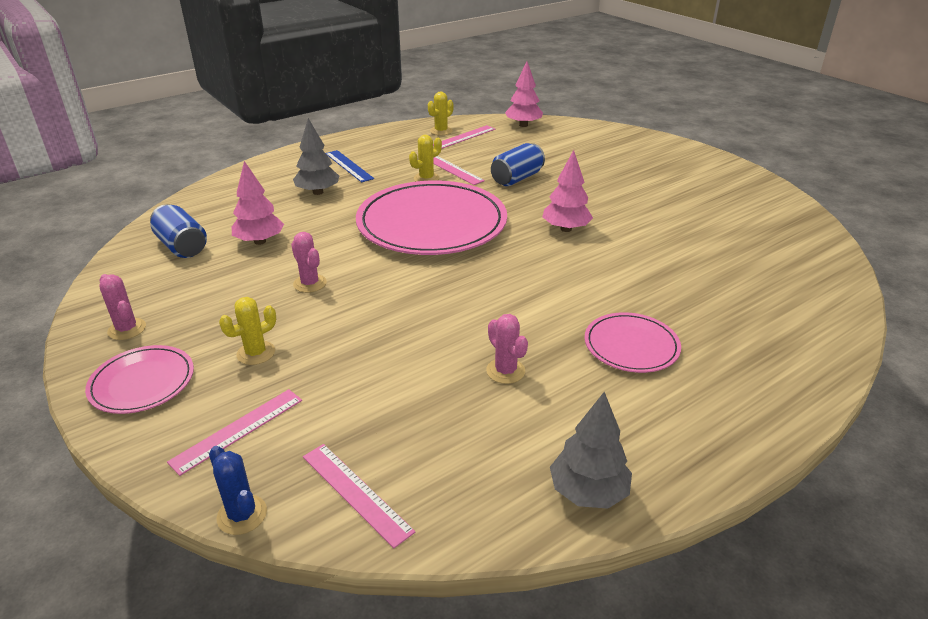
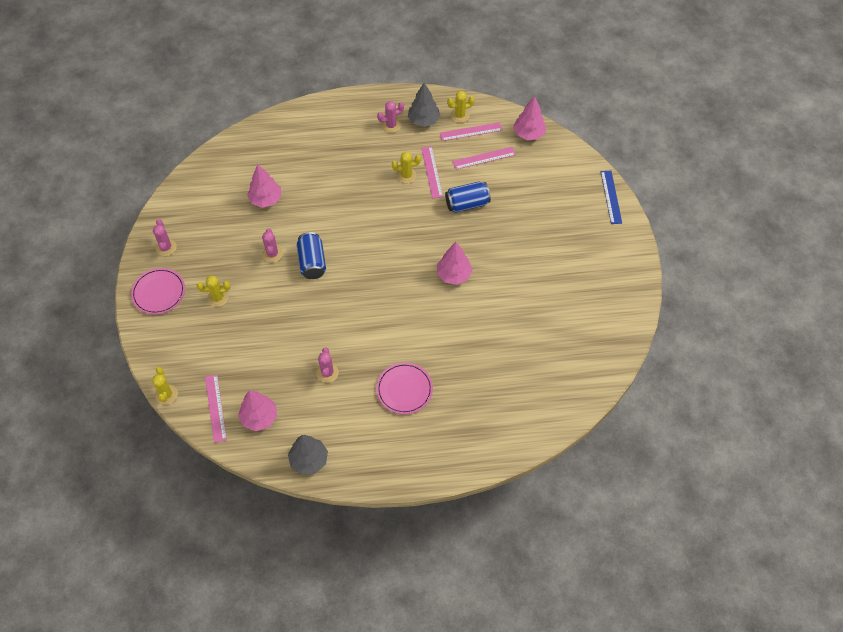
camera: 30 degrees right, 25 degrees up
blue can [150,204,207,258] -> blue can moved to [297,232,326,279]
pink ruler [167,389,302,476] -> pink ruler moved to [452,147,516,170]
blue cactus [209,446,267,535] -> yellow cactus [152,367,178,405]
grey tree [293,118,339,195] -> grey tree moved to [408,83,440,127]
blue ruler [326,150,374,182] -> blue ruler moved to [601,171,622,224]
pink plate [356,180,507,255] -> none
none -> pink tree [238,390,277,431]
none -> pink cactus [377,101,404,133]

